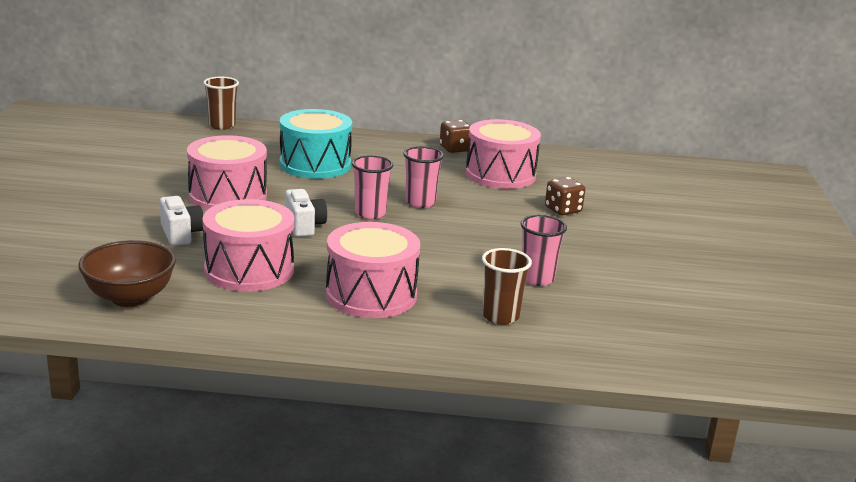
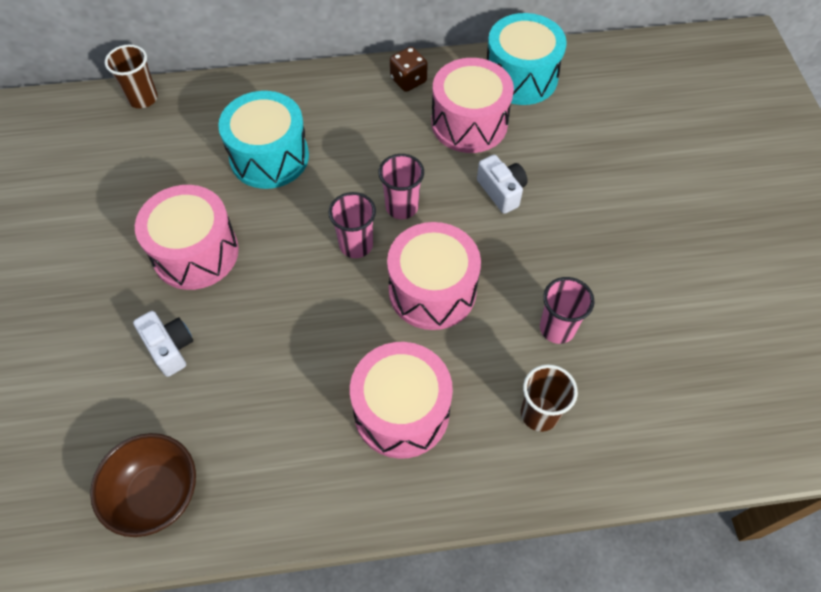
camera: 10 degrees left, 35 degrees up
pink drum [202,199,294,291] -> pink drum moved to [387,222,481,330]
white camera [285,189,327,237] -> white camera moved to [477,155,528,214]
brown dice [545,177,585,215] -> none
none -> turquoise drum [487,13,567,105]

